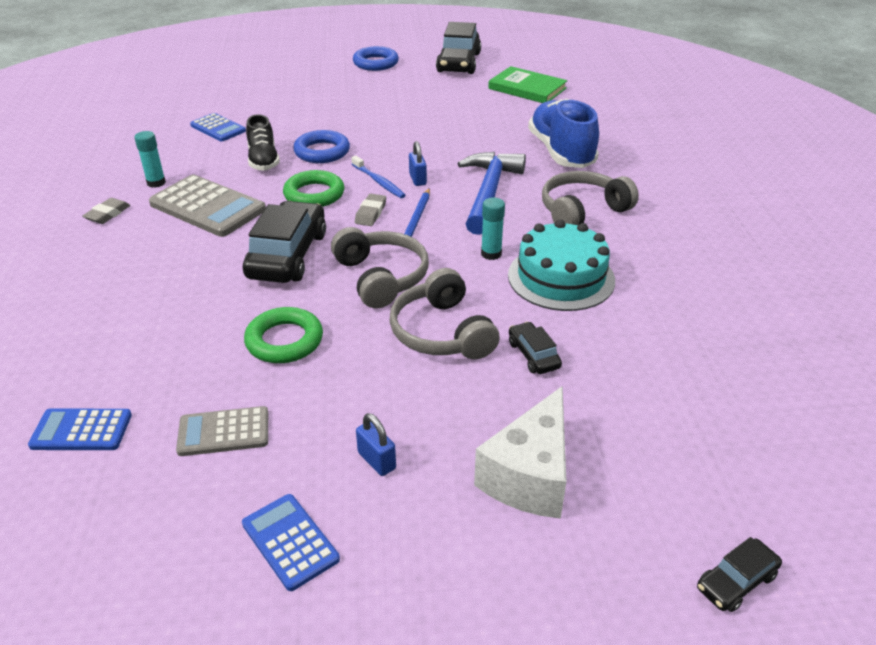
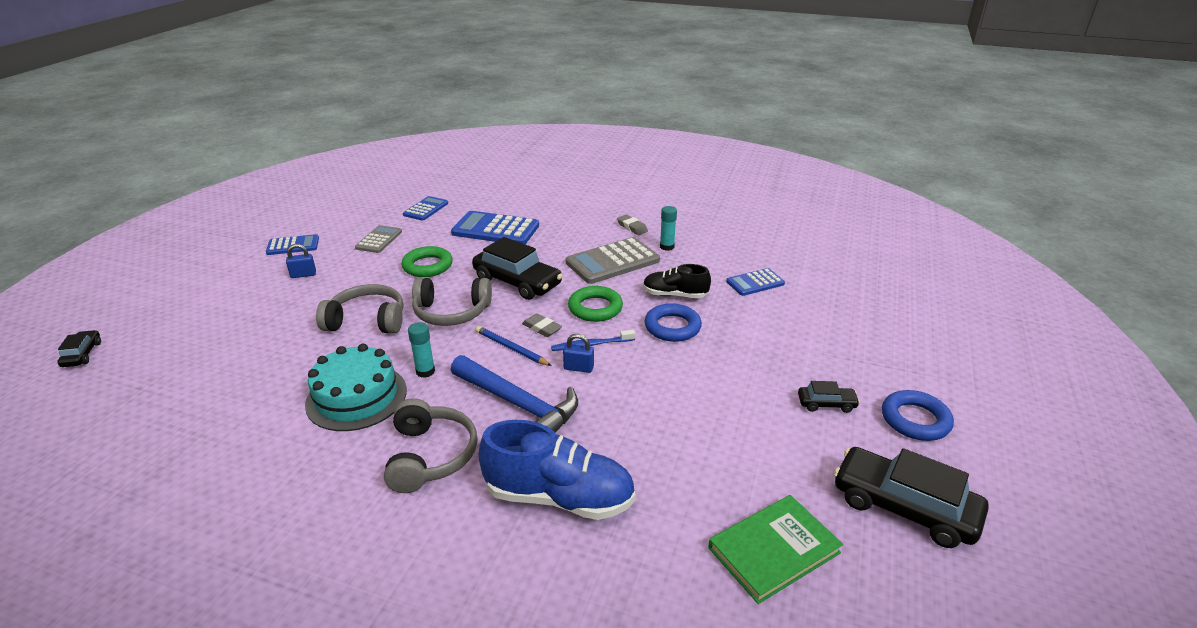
camera: 115 degrees right, 5 degrees down
white cheese [474,386,567,519] -> none
black car [509,322,562,374] -> black car moved to [798,381,860,413]
none -> blue calculator [451,211,539,244]

